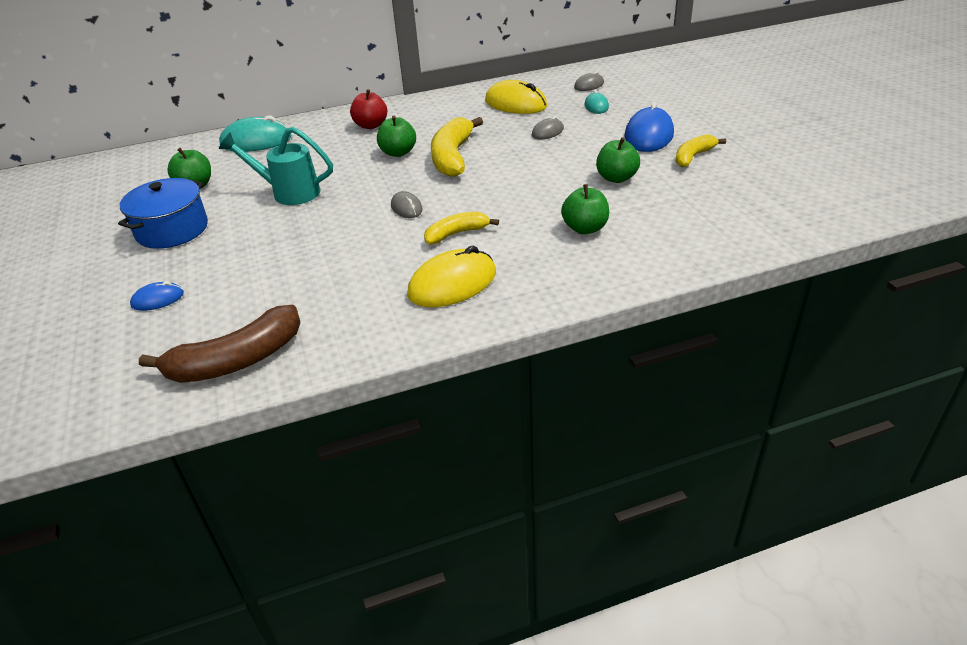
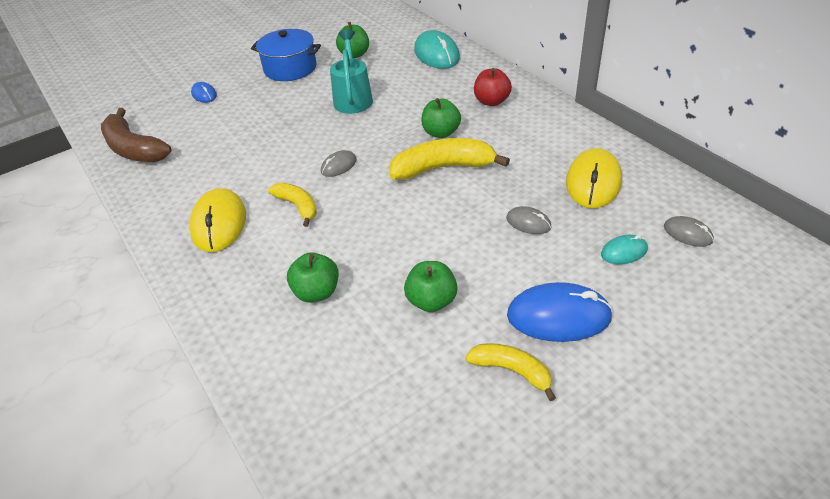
camera: 75 degrees right, 5 degrees up
yellow mouse [407,246,496,307] -> yellow mouse turned 45 degrees clockwise [189,188,246,252]

